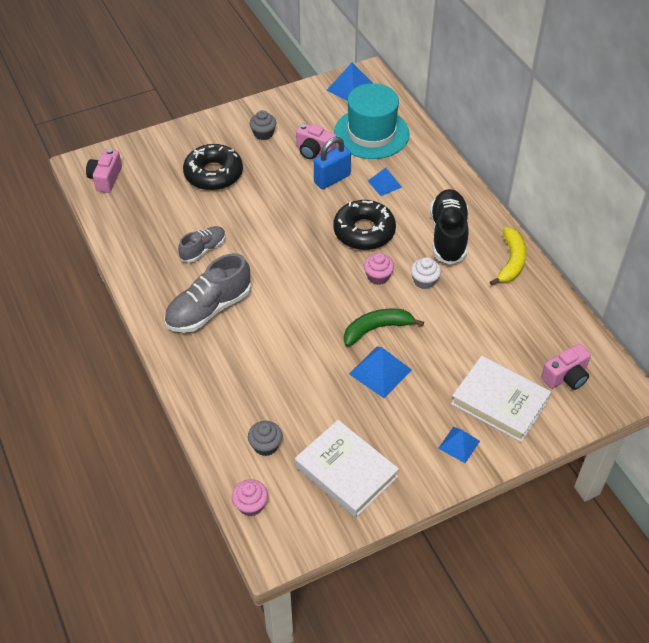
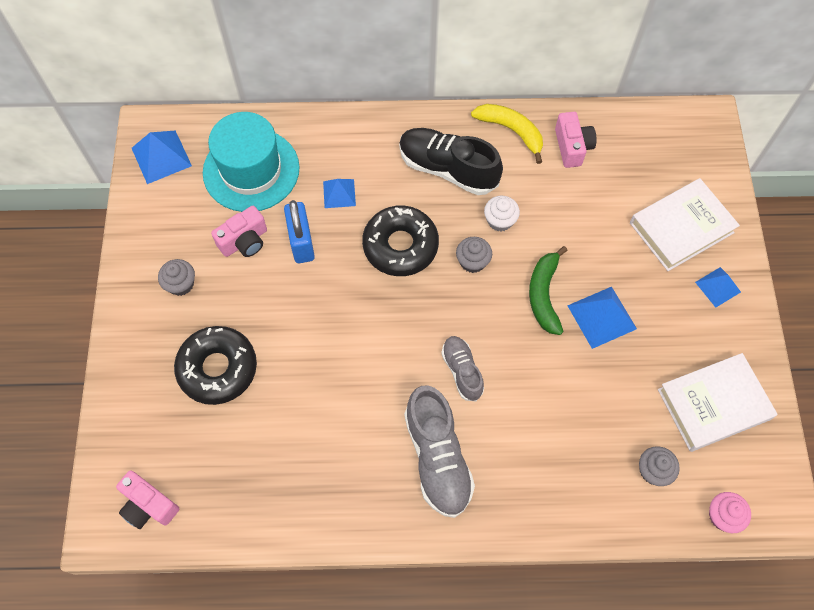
camera: 65 degrees left, 15 degrees up
grey shoe [178,226,226,263] -> grey shoe moved to [441,336,484,401]
pink cupcake [364,253,394,285] -> grey cupcake [456,237,492,273]
pink camera [541,344,591,390] -> pink camera moved to [555,112,597,168]

